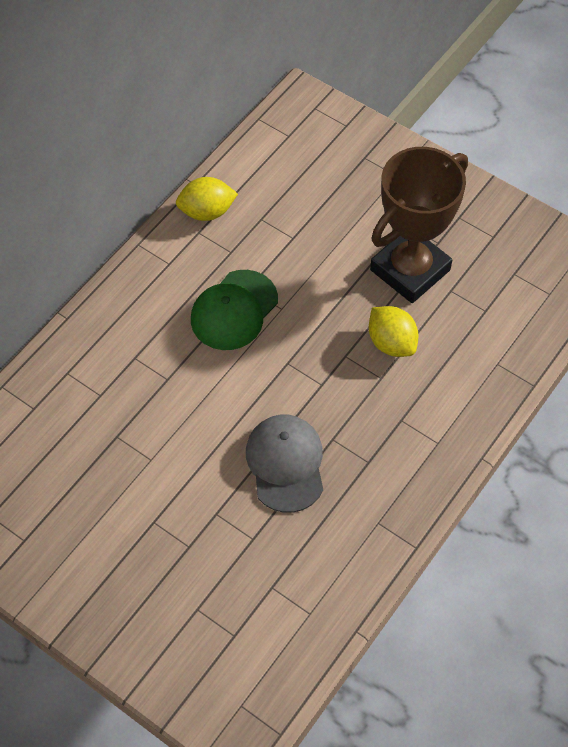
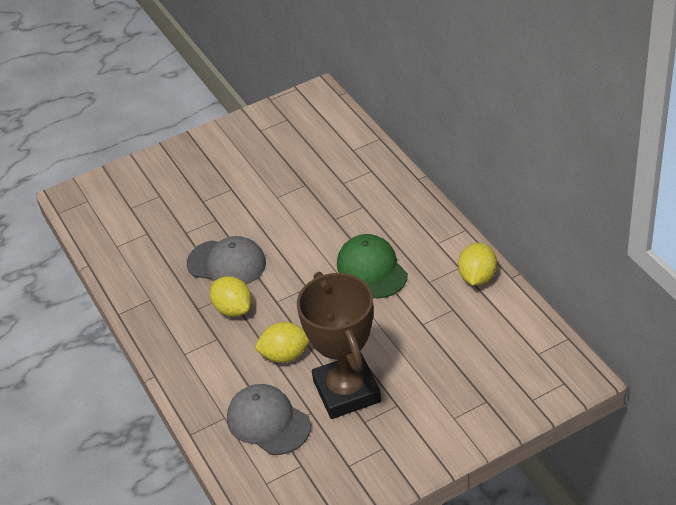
camera: 120 degrees right, 15 degrees down
none -> yellow lemon [210,276,252,317]
none -> grey cap [227,384,311,455]

